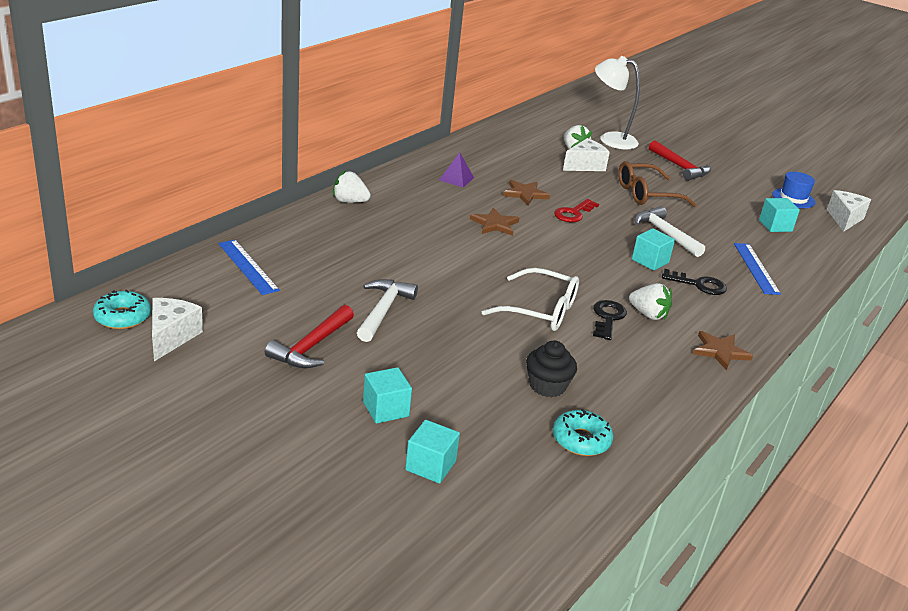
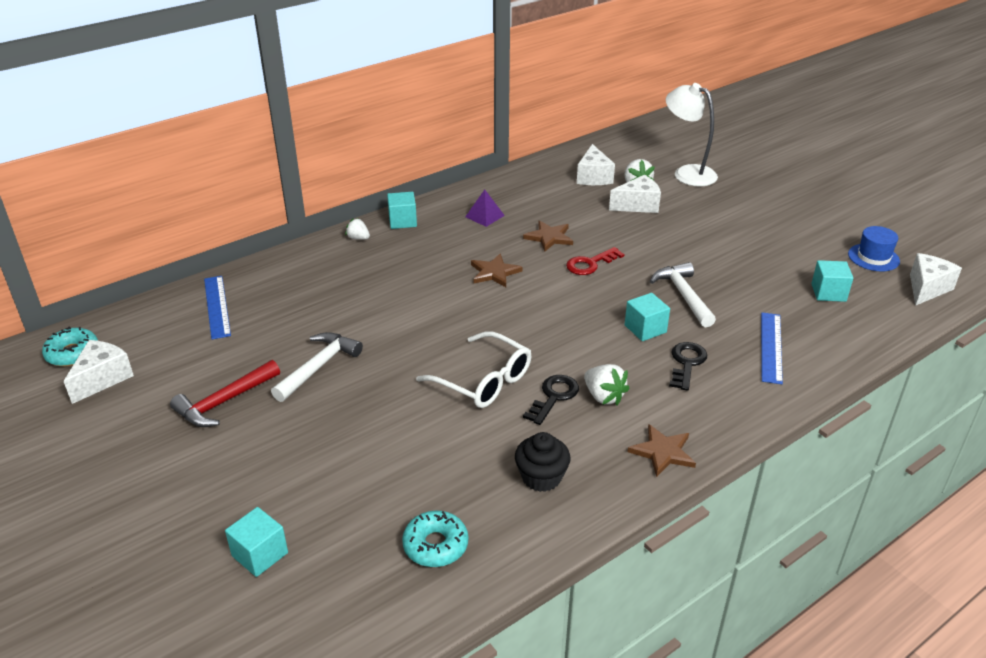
camera: 20 degrees right, 5 degrees up
white strawberry [333,170,371,203] -> white strawberry [345,218,370,240], size x0.65
turquoise cube [363,367,412,423] -> turquoise cube moved to [387,192,417,229]
black cupcake [526,341,577,397] -> black cupcake moved to [515,432,570,492]
brown glasses [618,161,697,207] -> none
red hammer [649,140,711,181] -> none
black key [662,269,727,295] -> black key turned 105 degrees counterclockwise [669,342,707,391]
none -> white cheese [577,144,615,185]

